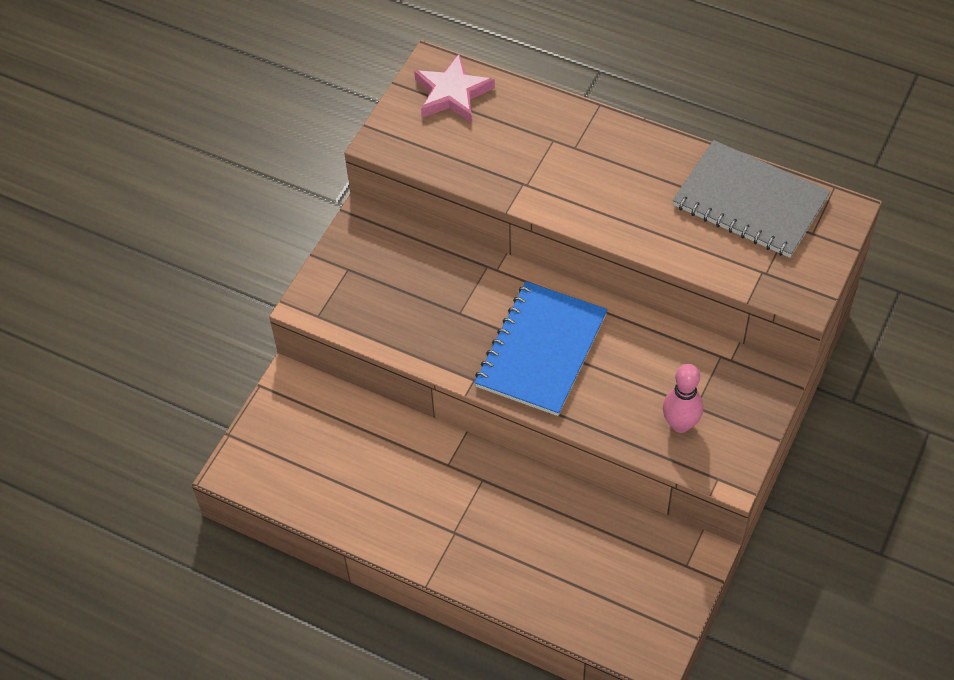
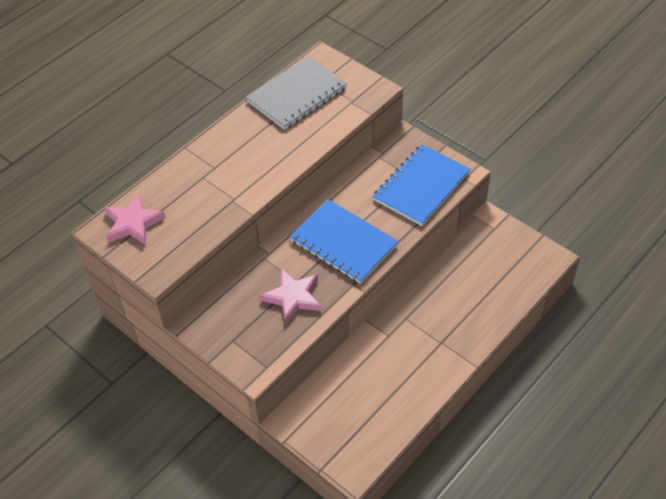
camera: 75 degrees left, 5 degrees down
pink bowling pin [663,364,703,433] -> blue notebook [373,144,470,226]
none -> pink star [261,269,321,324]

